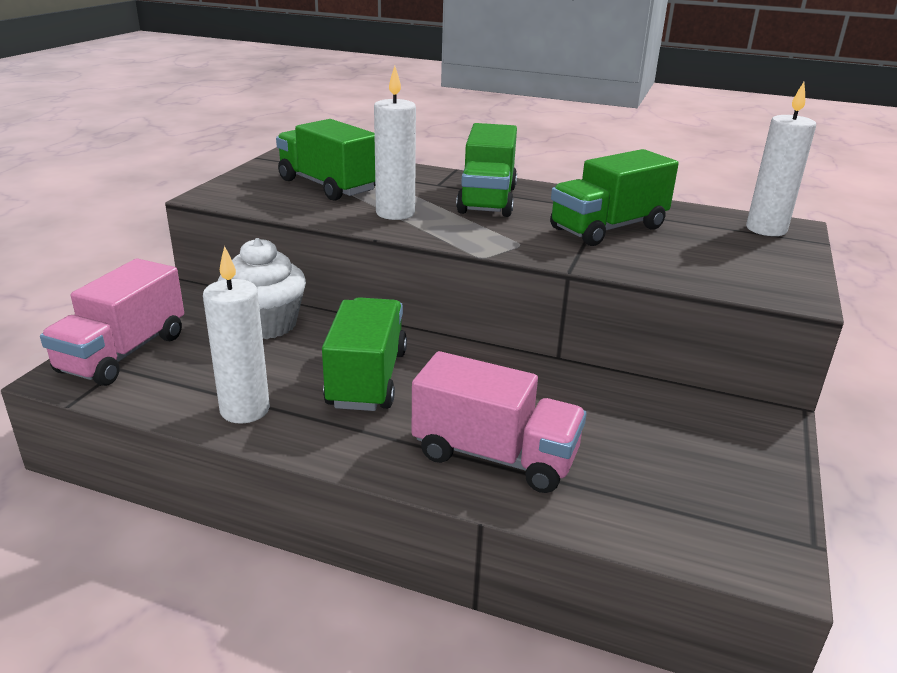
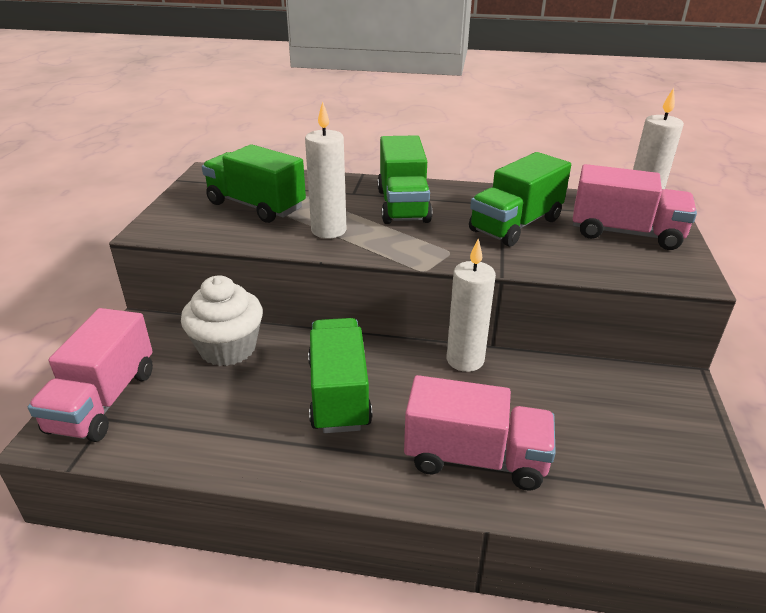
camera: 10 degrees left, 5 degrees up
white candle [203,246,270,424] -> white candle moved to [447,239,496,372]
none -> pink truck [573,164,697,250]

